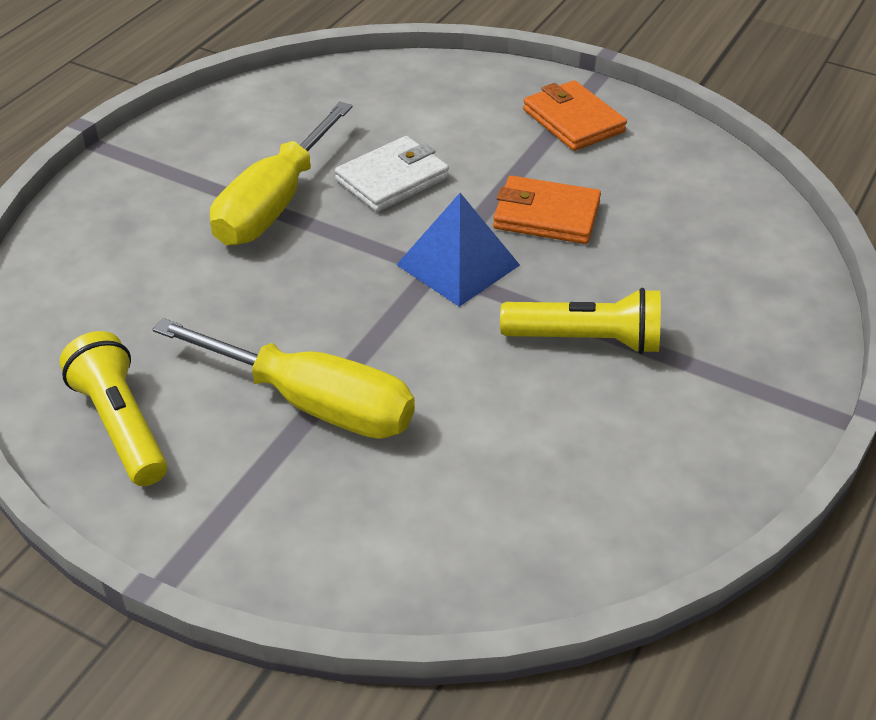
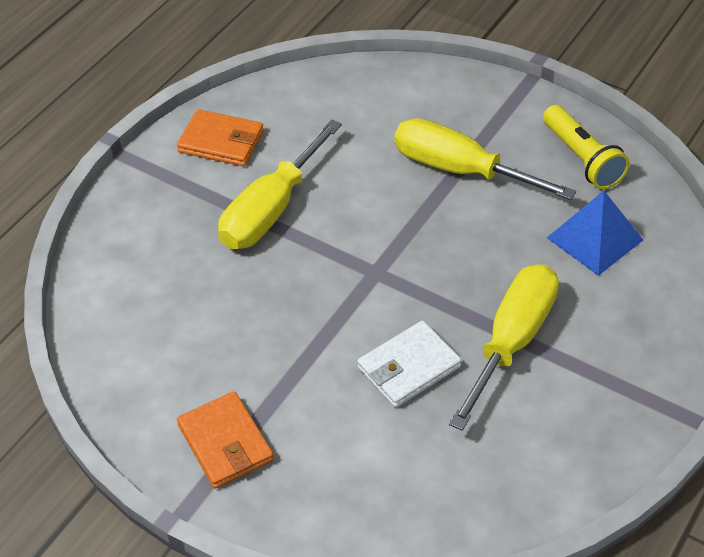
camera: 175 degrees left, 5 degrees up
blue pyramid [396,193,520,307] -> blue pyramid moved to [547,191,643,276]
orange wallet [493,176,601,244] -> orange wallet moved to [177,109,264,166]
yellow flashlight [500,288,661,354] -> yellow screwdriver [218,119,342,249]

